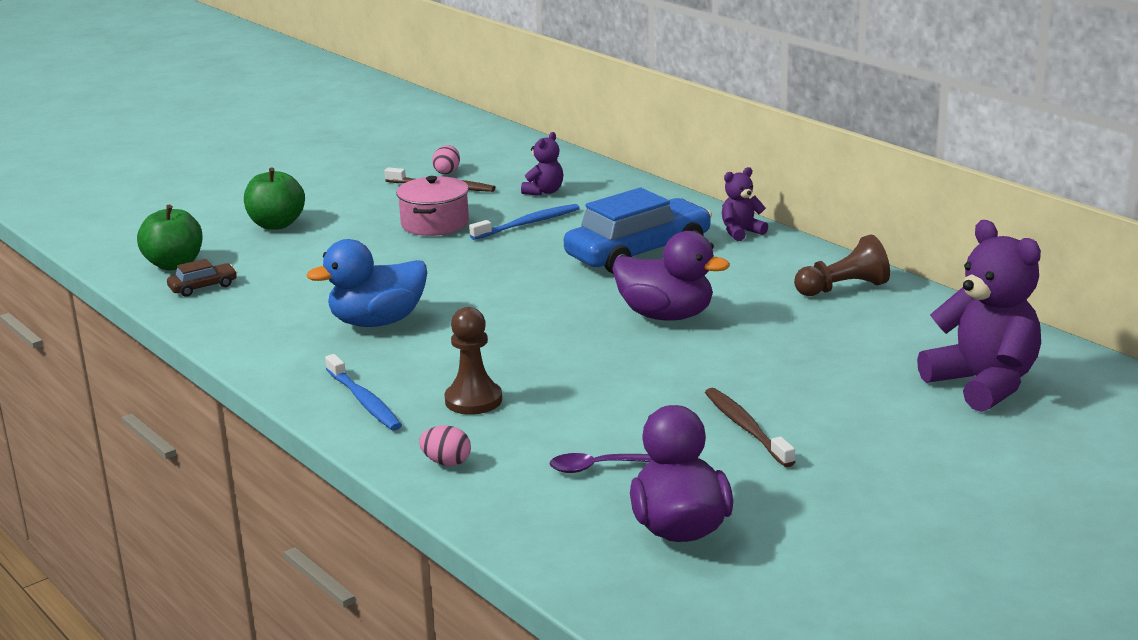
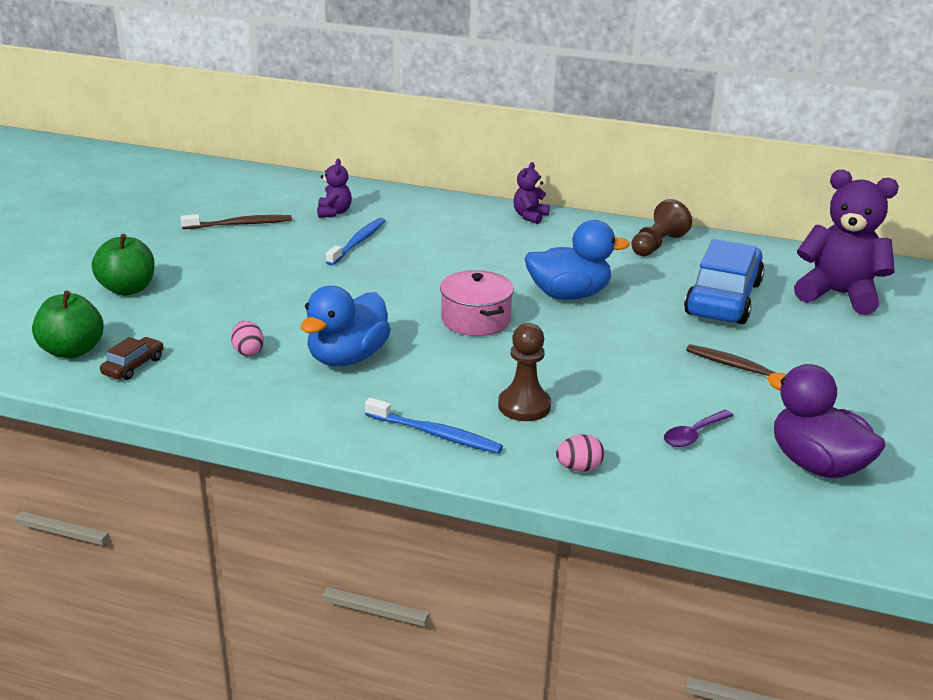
camera: 35 degrees left, 5 degrees up
pink pot [396,176,469,236] -> pink pot moved to [440,270,514,336]
pink egg [432,145,460,174] -> pink egg moved to [231,321,264,356]
blue car [564,188,712,274] -> blue car moved to [684,239,765,324]
purple duck [612,231,730,321] -> blue duck [524,220,630,300]

